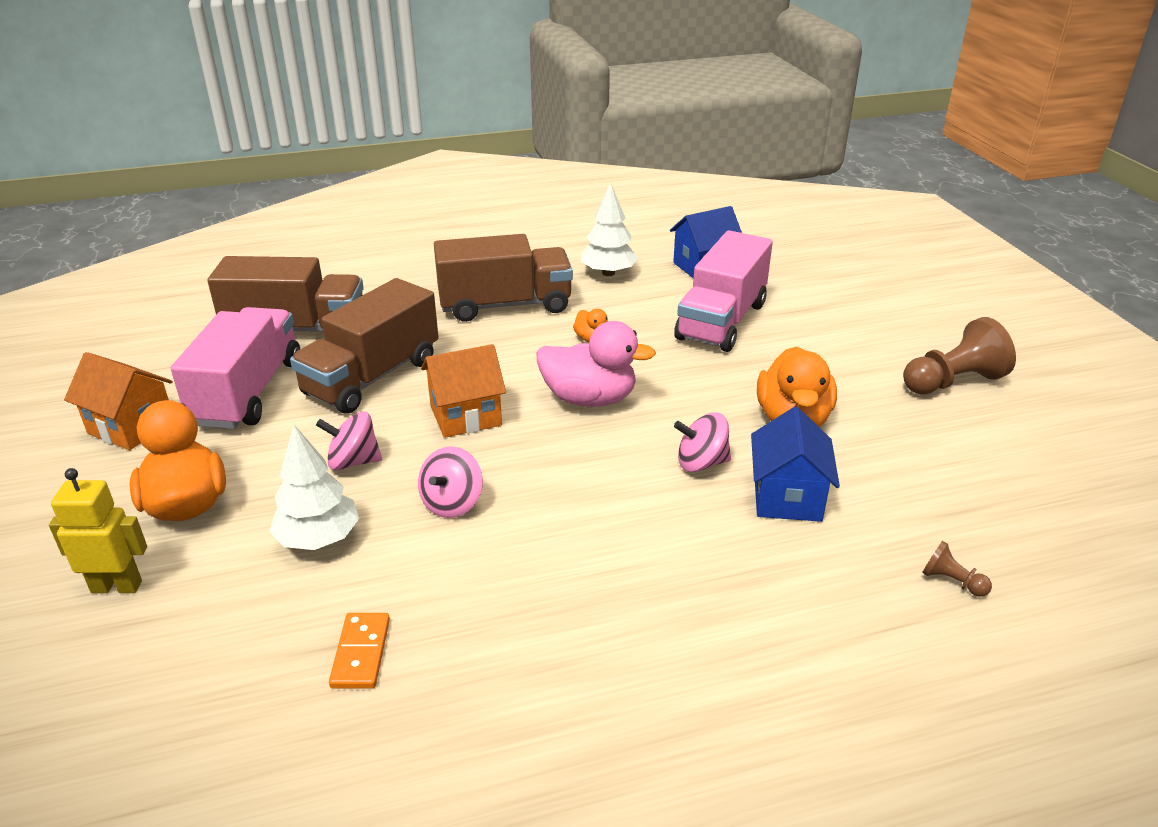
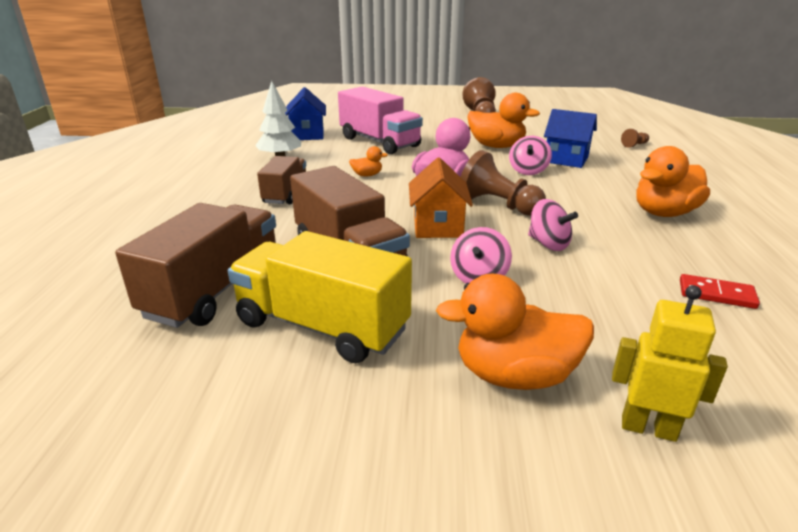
camera: 70 degrees left, 5 degrees down
yellow robot [49,468,147,593] -> yellow robot turned 90 degrees clockwise [612,285,728,442]
orange house [64,352,173,450] -> none
pink truck [171,307,300,429] -> yellow truck [228,231,412,363]
white tree [269,425,359,550] -> none
orange domino [329,613,390,689] -> red domino [680,274,760,309]
brown truck [434,234,573,322] -> brown truck [257,156,306,204], size x0.61
none -> brown pawn [461,150,546,216]
none -> orange duck [636,146,710,217]

